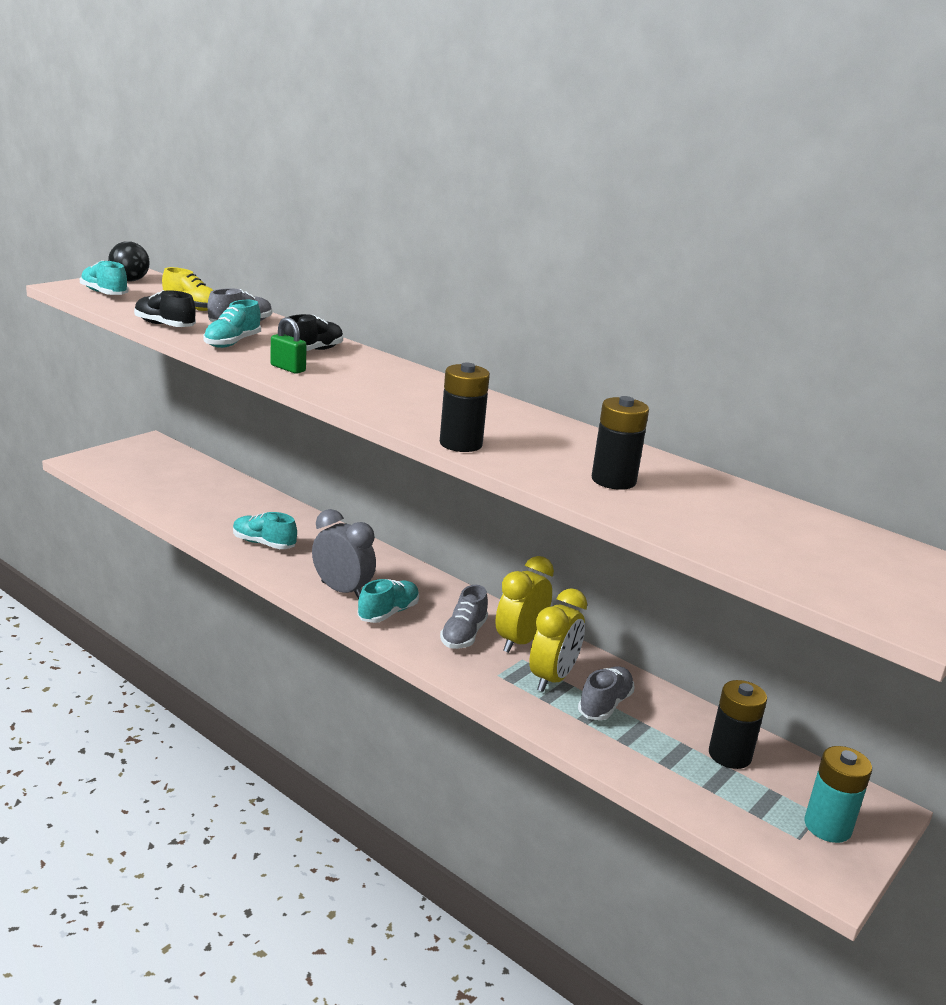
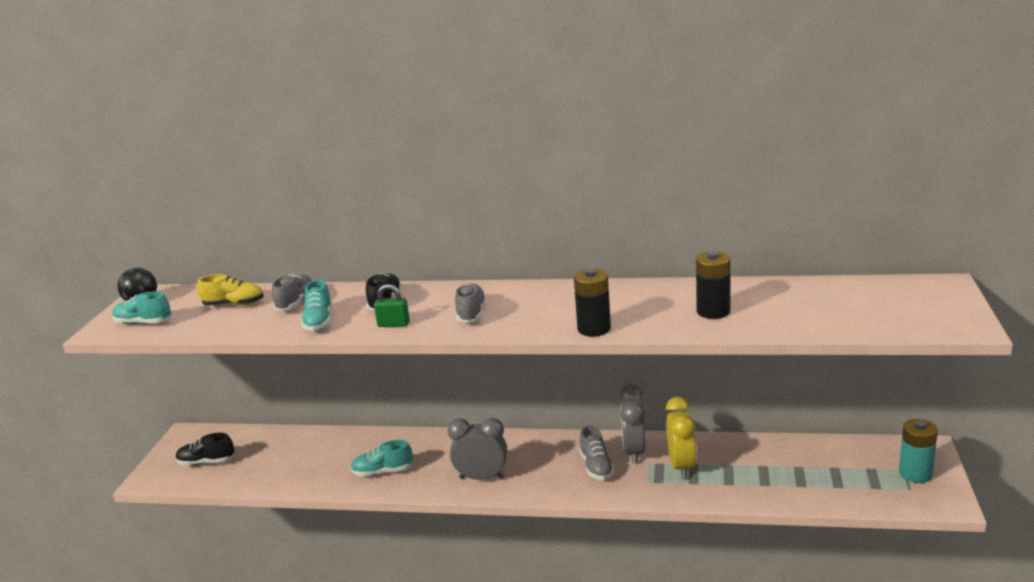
camera: 25 degrees left, 0 degrees up
black shoe [134,290,196,327] -> black shoe moved to [176,433,234,466]
turquoise shoe [357,579,419,623] -> none
yellow clock [495,556,554,653] -> grey clock [619,384,645,464]
grey shoe [578,666,635,720] -> grey shoe moved to [455,283,486,323]
black battery [709,680,767,769] -> none

